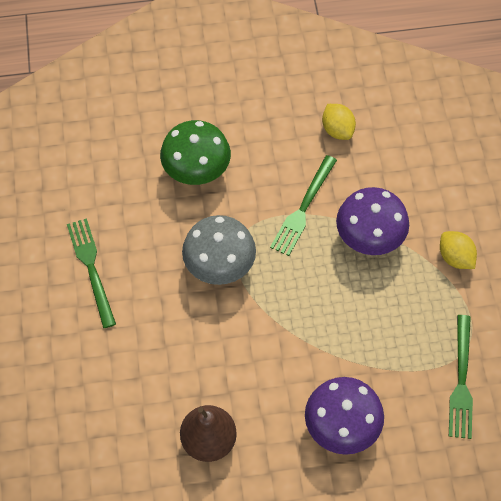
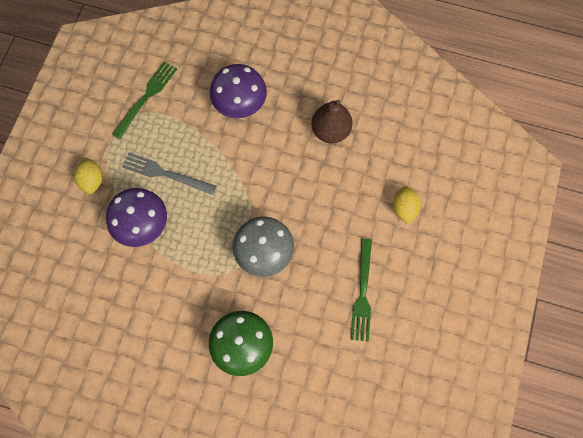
camera: 155 degrees left, 10 degrees up
green fork [270,155,337,256] -> none
yellow lemon [322,104,356,140] -> yellow lemon moved to [393,186,421,224]
none -> grey fork [122,152,216,195]

